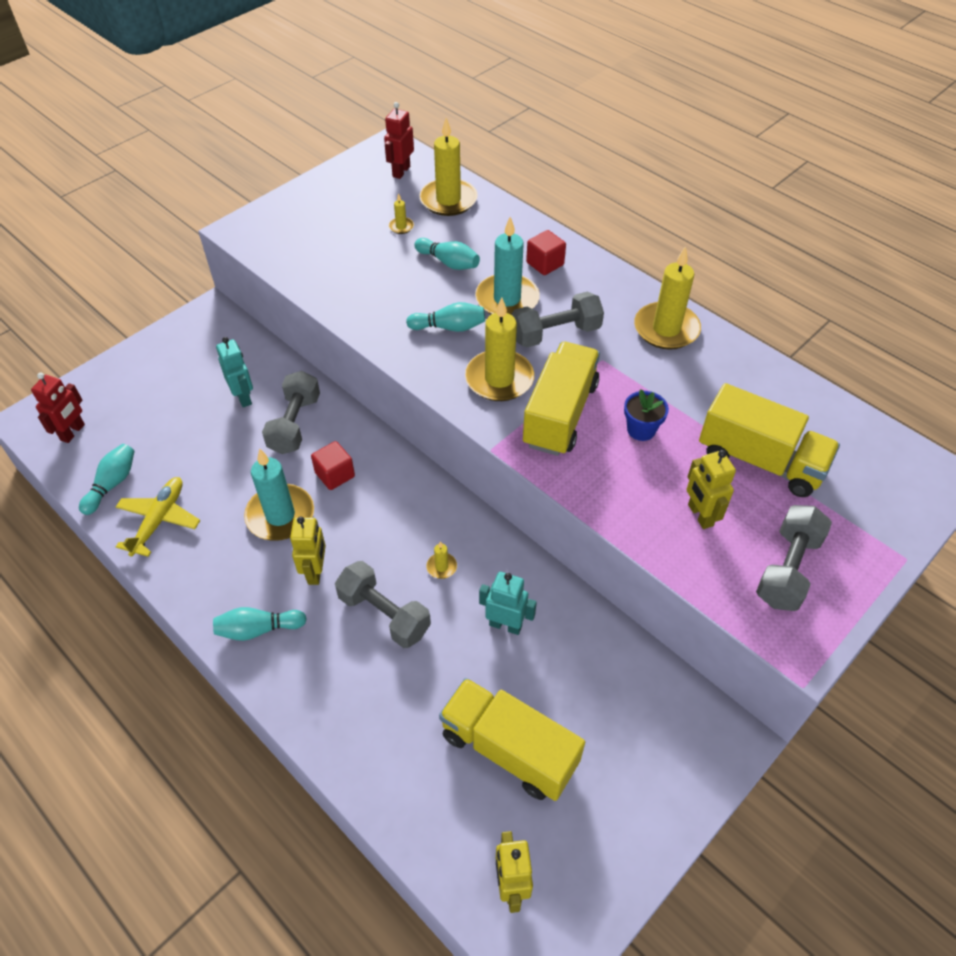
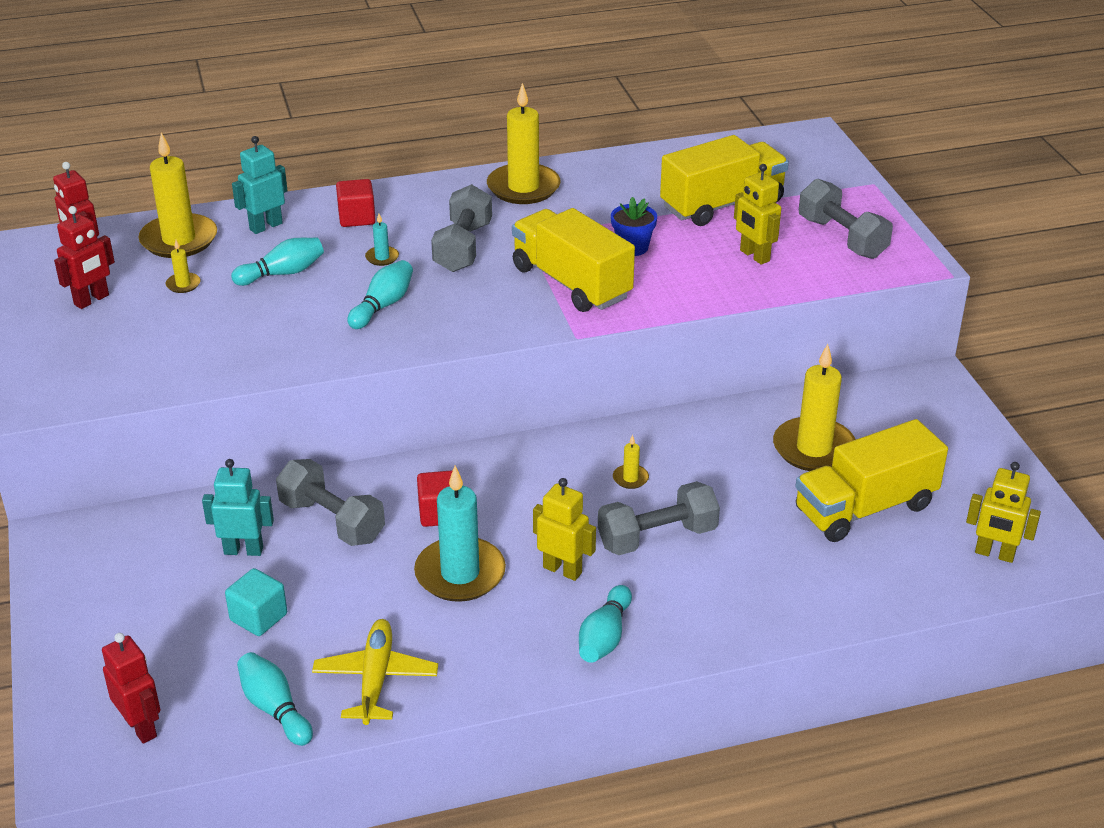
camera: 60 degrees left, 15 degrees down
yellow plane [116,477,200,557] -> yellow plane turned 45 degrees clockwise [312,619,438,725]
yellow candle [465,297,534,401] -> yellow candle moved to [773,344,856,471]
turquoise candle [475,217,540,315] -> turquoise candle [365,214,399,266], size x0.43
turquoise robot [479,572,537,635] -> turquoise robot moved to [232,136,288,234]
yellow robot [686,450,736,529] -> yellow robot turned 45 degrees clockwise [734,164,781,265]
none -> red robot [54,206,115,309]
none -> turquoise cube [225,568,287,636]

